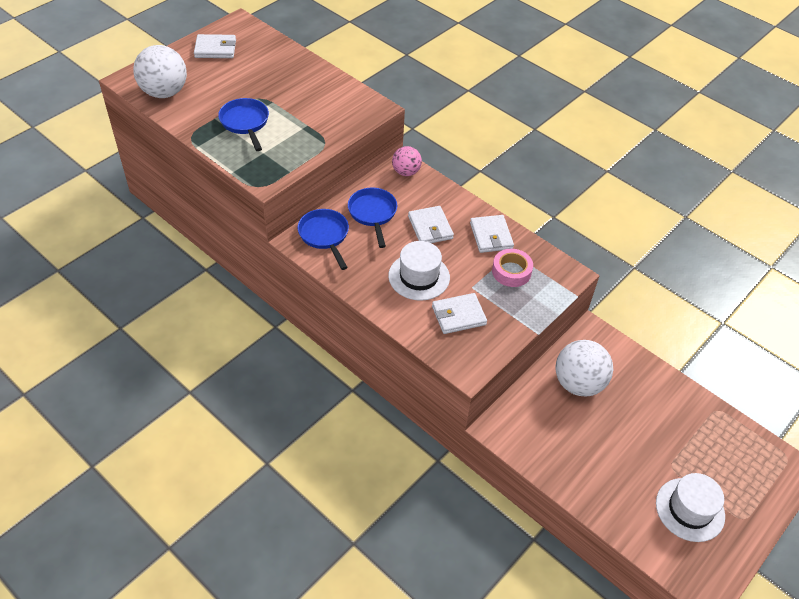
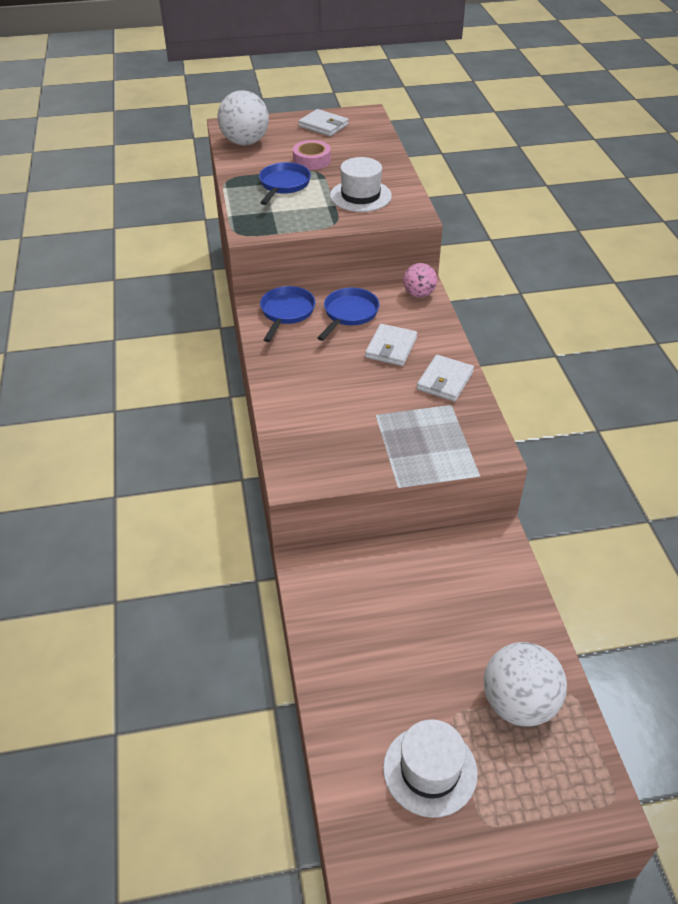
camera: 40 degrees right, 5 degrees down
white hat [388,241,450,301] -> white hat moved to [330,157,392,212]
white wallet [432,293,487,334] -> none
pink tape [492,249,533,287] -> pink tape moved to [293,140,331,170]
white ball [555,340,613,397] -> white ball moved to [484,642,567,727]

